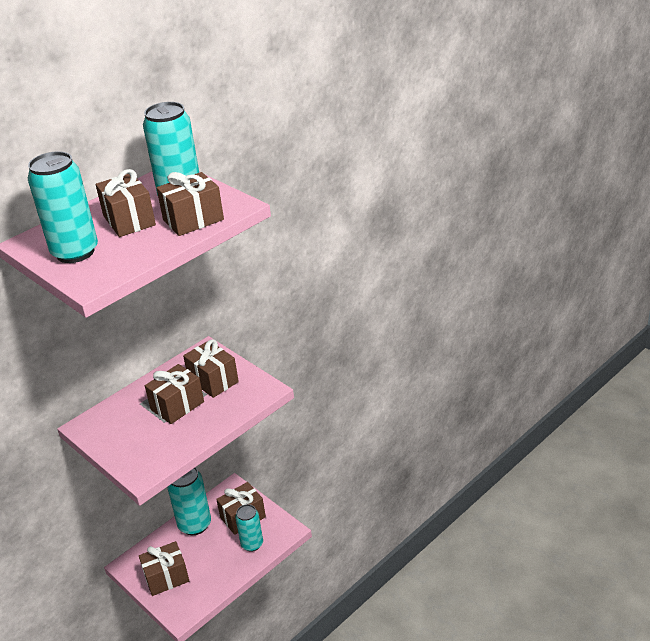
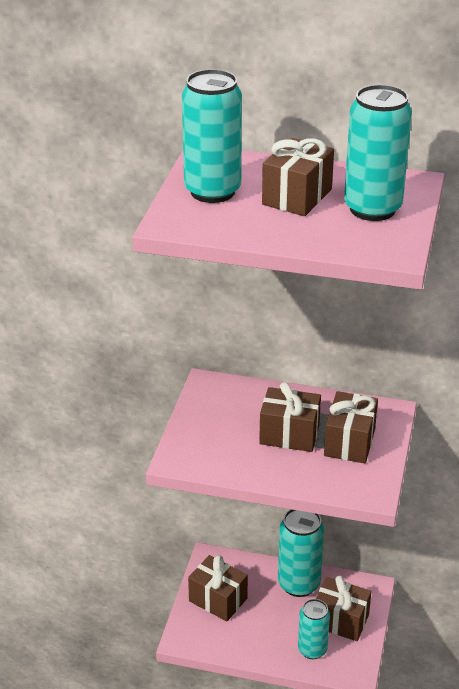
camera: 55 degrees right, 0 degrees up
brown gift [157,172,224,236] -> none

